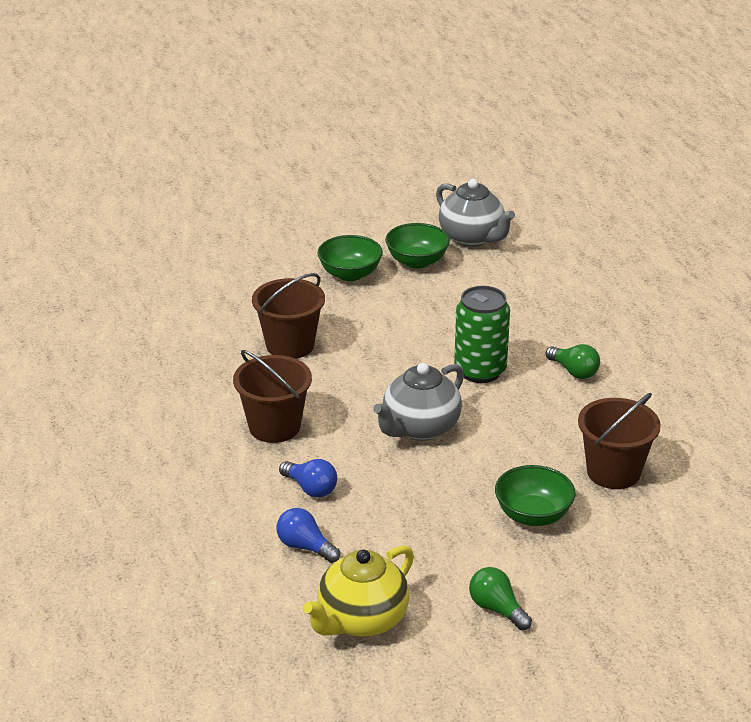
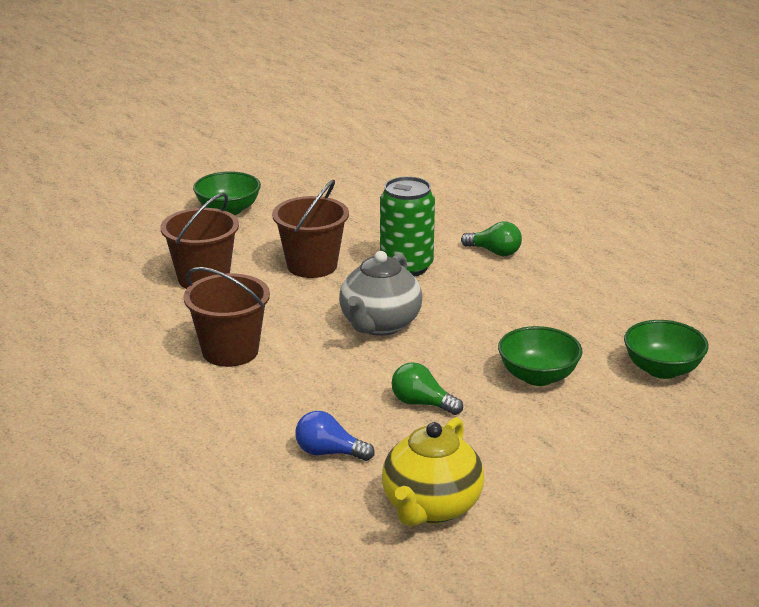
camera: 20 degrees left, 5 degrees down
blue light bulb [279,459,337,498] -> none
green bowl [385,223,450,269] -> green bowl moved to [624,320,709,379]
grey teapot [436,179,515,247] -> none
green light bulb [469,567,532,630] -> green light bulb moved to [391,362,463,415]
brown bucket [578,393,661,489] -> brown bucket moved to [272,179,349,278]

